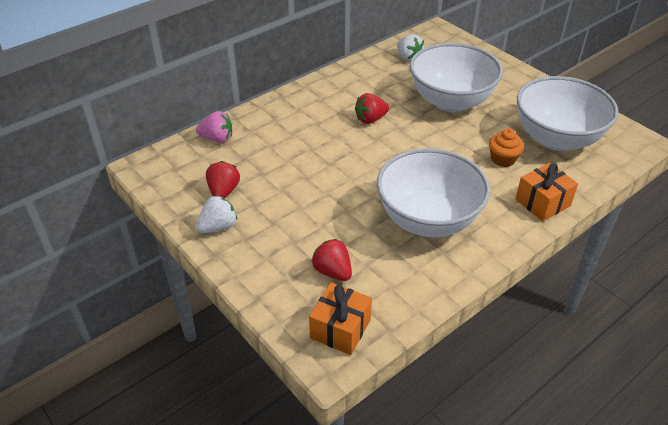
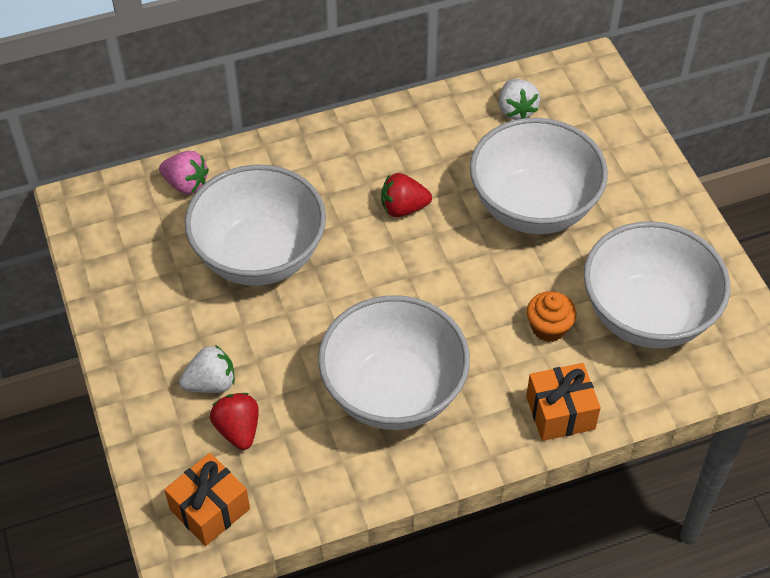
camera: 20 degrees right, 10 degrees up
white strawberry [196,195,237,233] -> white strawberry moved to [179,345,235,393]
red strawberry [206,161,240,198] -> none
none -> white bowl [184,165,326,286]

